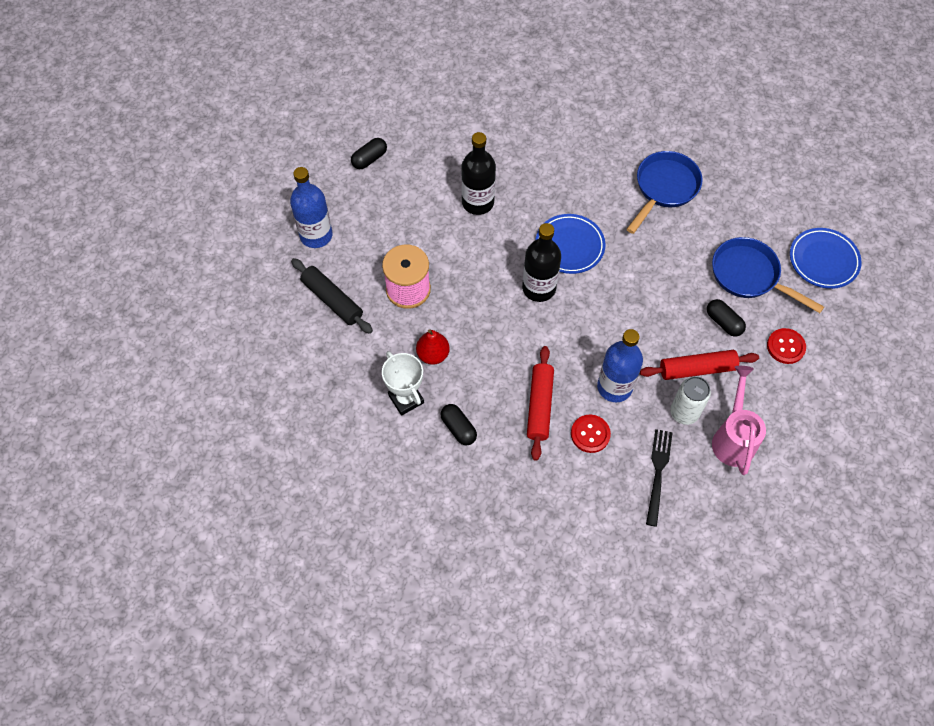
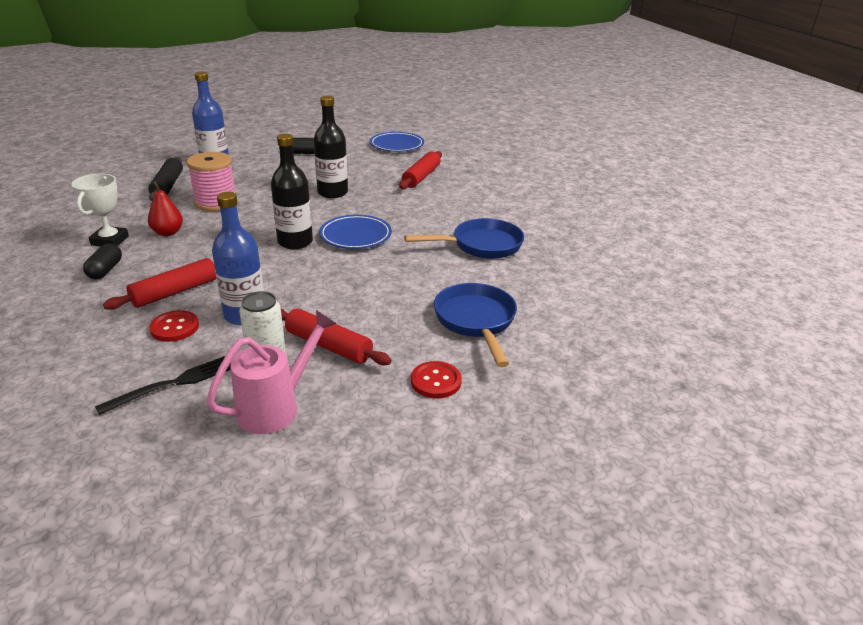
camera: 40 degrees right, 30 degrees down
black capsule [707,299,746,337] -> none
blue plate [790,228,862,289] -> blue plate moved to [370,132,424,152]
none -> red rolling pin [399,151,442,189]

